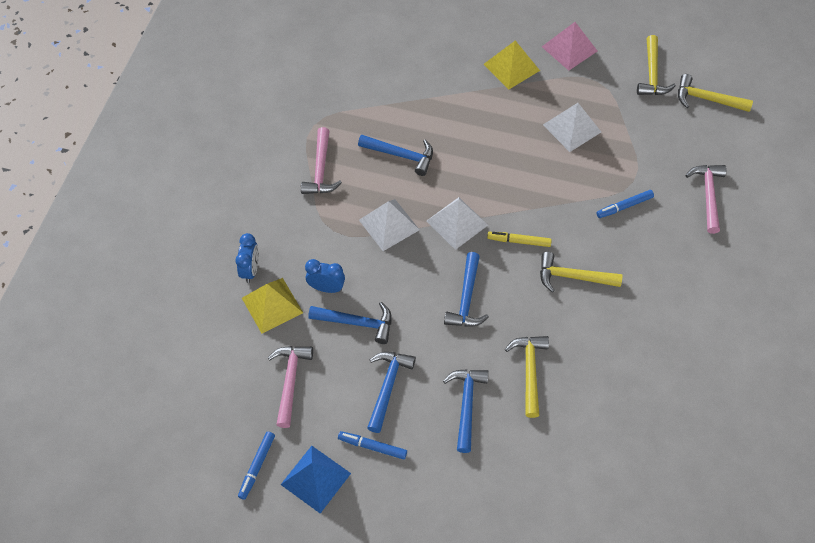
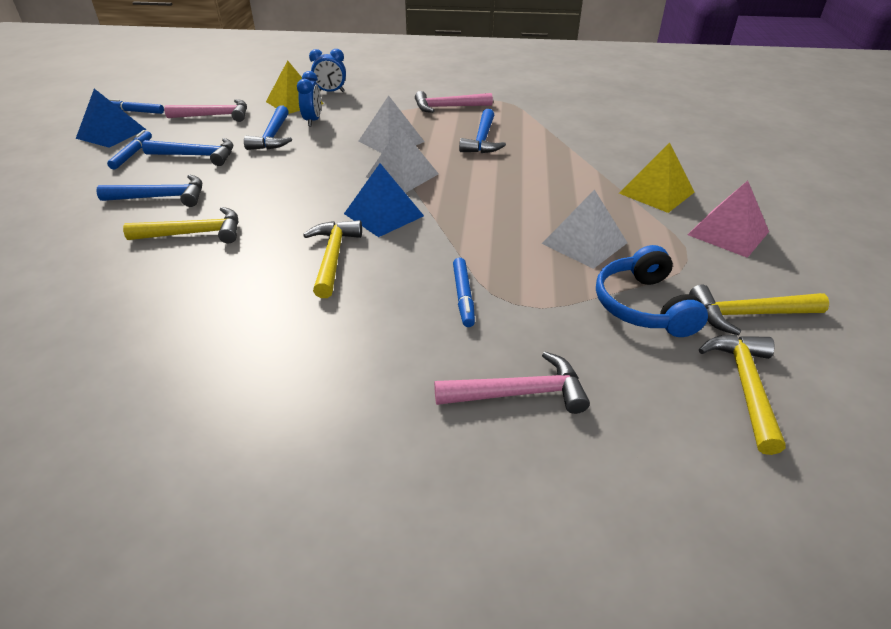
camera: 80 degrees right, 20 degrees down
blue hammer [444,252,489,327] -> none
yellow marker [487,232,552,247] -> blue pyramid [344,163,424,237]
blue marker [596,190,654,218] -> blue marker turned 150 degrees counterclockwise [453,258,475,327]
none -> blue headphones [596,245,708,337]

